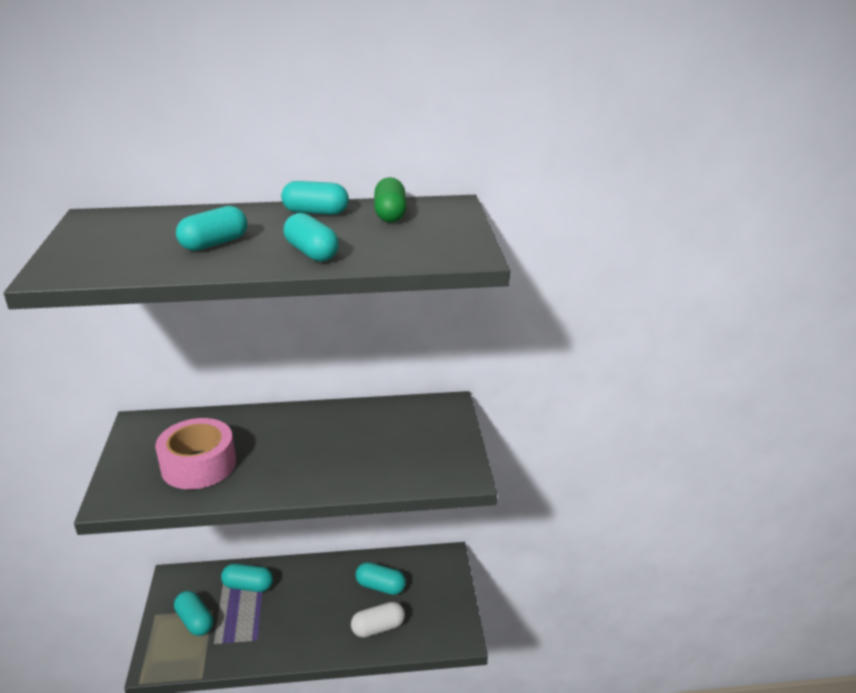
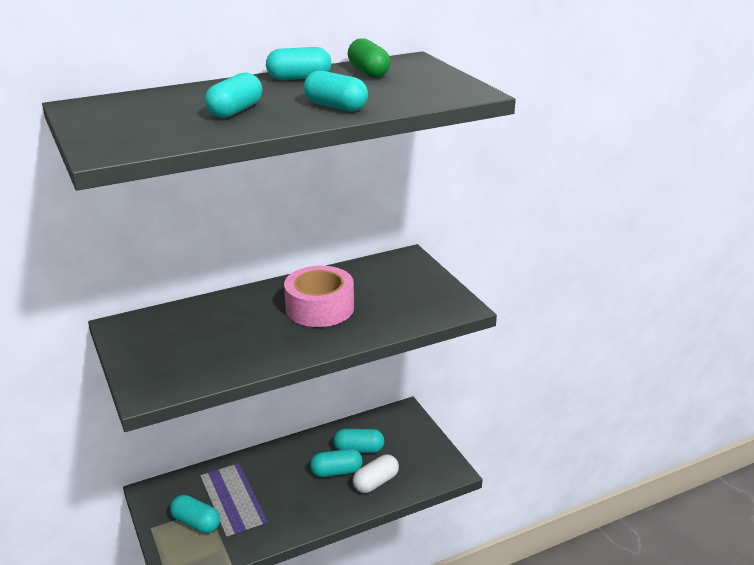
camera: 20 degrees left, 0 degrees up
pink tape [155,418,236,489] -> pink tape moved to [284,266,354,327]
turquoise capsule [221,564,273,592] -> turquoise capsule moved to [310,449,362,477]

